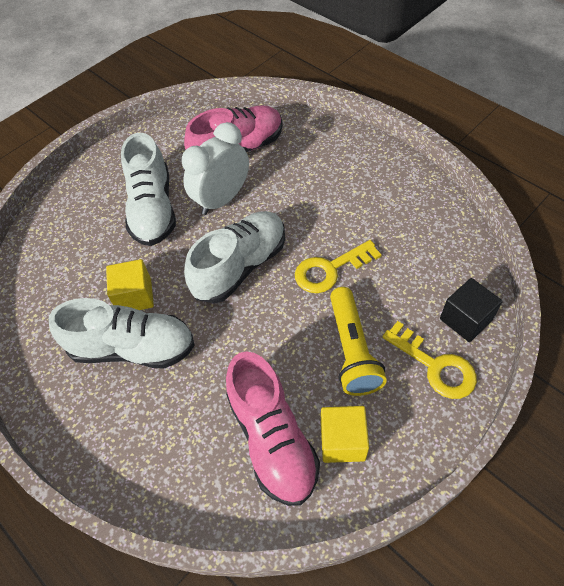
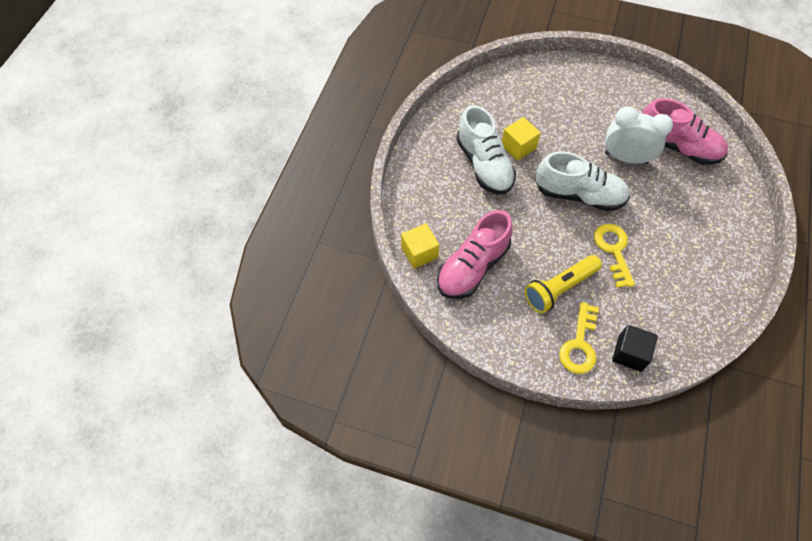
camera: 60 degrees right, 5 degrees up
white shoe [121,133,176,246] -> none
yellow key [295,240,382,293] -> yellow key turned 45 degrees clockwise [594,224,635,288]
yellow cube [321,406,369,463] -> yellow cube moved to [401,223,439,269]

